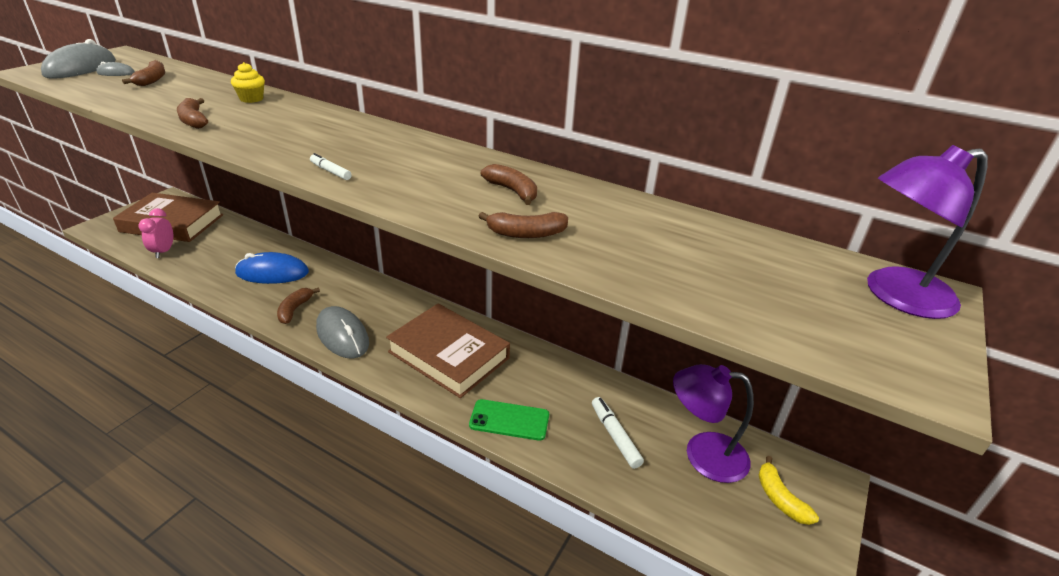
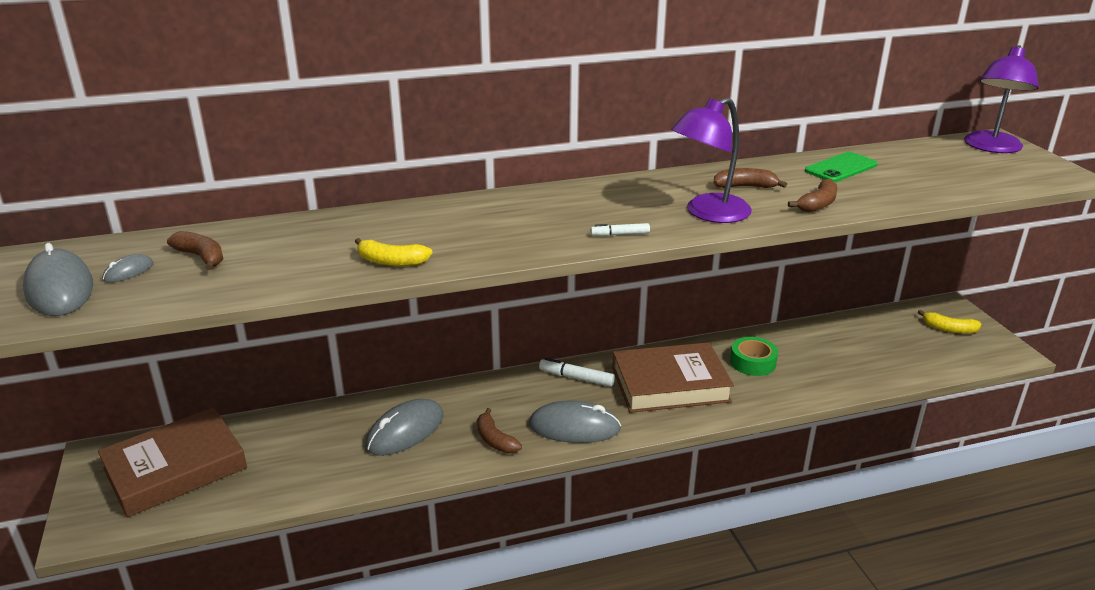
camera: 45 degrees left, 5 degrees down
pink clock [138,208,173,258] -> none
brown banana [177,98,208,129] -> yellow banana [355,238,432,266]
yellow cupcake [231,62,265,103] -> none
blue mouse [235,252,309,284] -> grey mouse [365,399,443,456]
green phone [469,399,549,441] -> green phone moved to [805,152,878,182]
white marker [592,397,644,469] -> white marker moved to [539,358,615,387]
purple lamp [673,364,754,483] -> purple lamp moved to [671,97,752,223]
none -> green tape [730,337,778,376]

